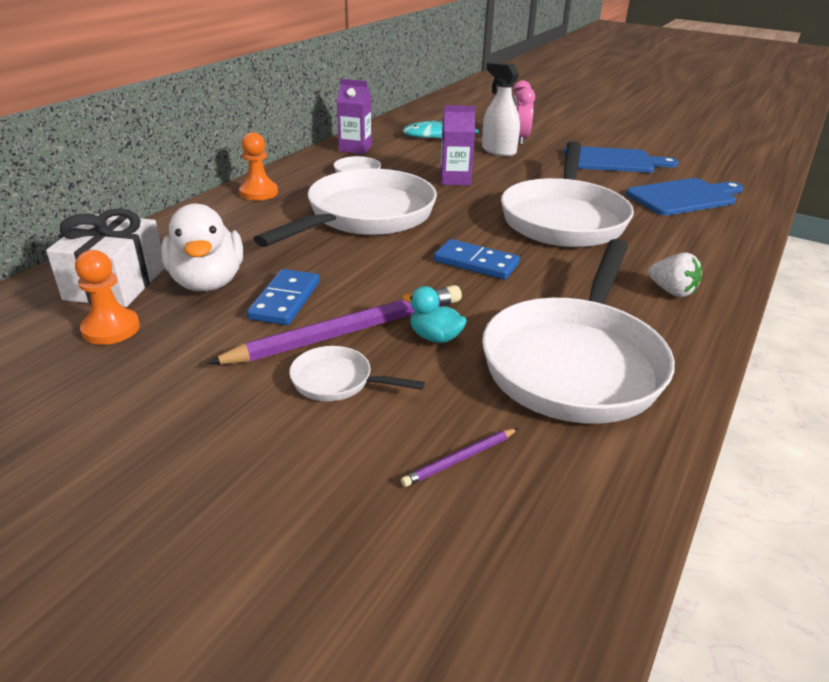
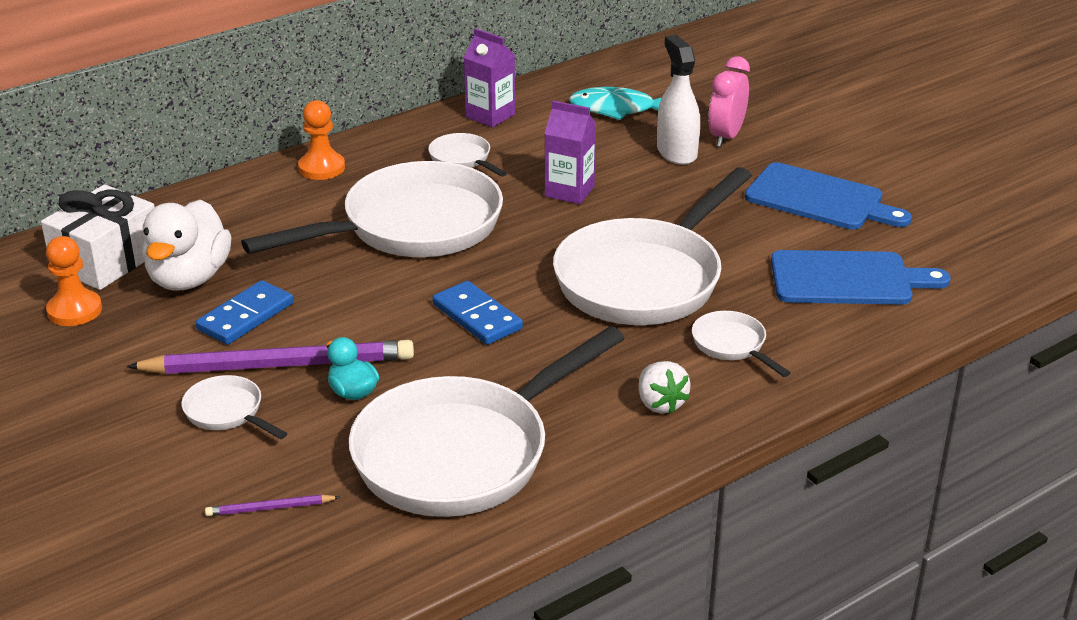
camera: 25 degrees right, 0 degrees up
none -> white pan [692,311,791,377]

